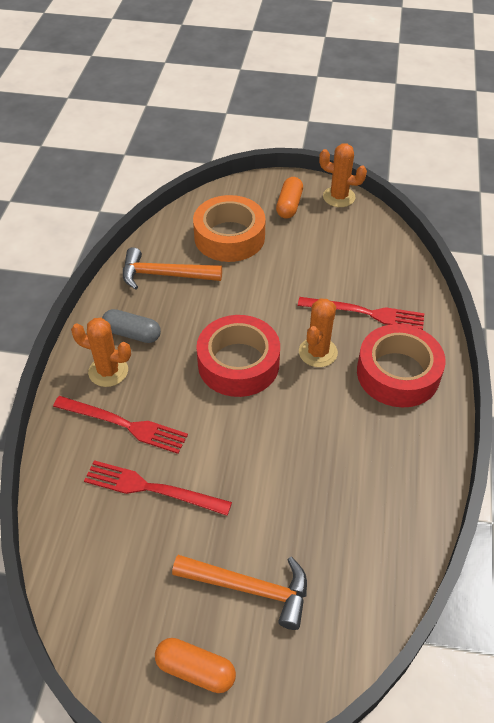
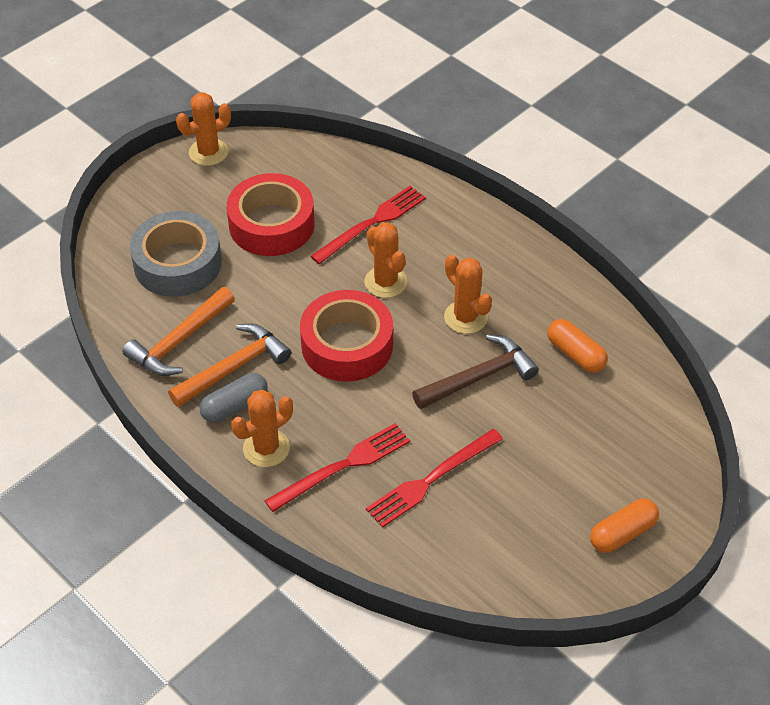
camera: 55 degrees left, 0 degrees up
orange hammer [172,555,307,630] -> orange hammer moved to [168,323,291,407]
orange tape [193,195,266,262] -> grey tape [130,211,222,297]
orange capsule [276,177,303,219] -> orange capsule moved to [547,319,608,373]
red tape [357,324,446,408] -> red tape moved to [227,173,315,256]
none -> brown hammer [412,334,539,409]
none -> orange cactus [444,255,492,334]

